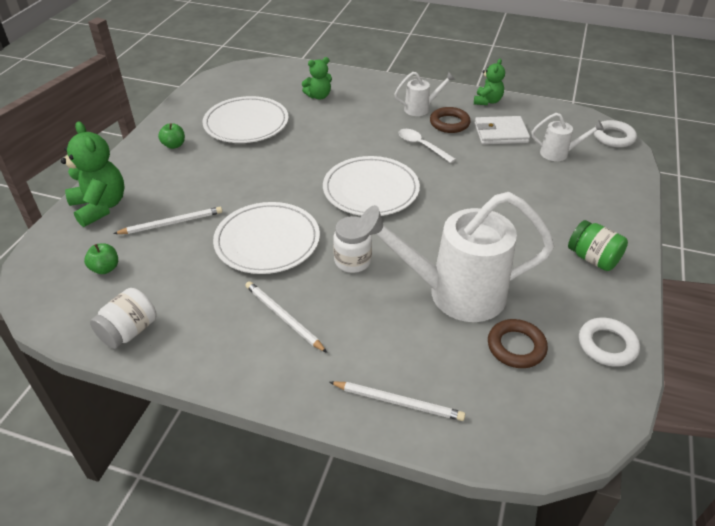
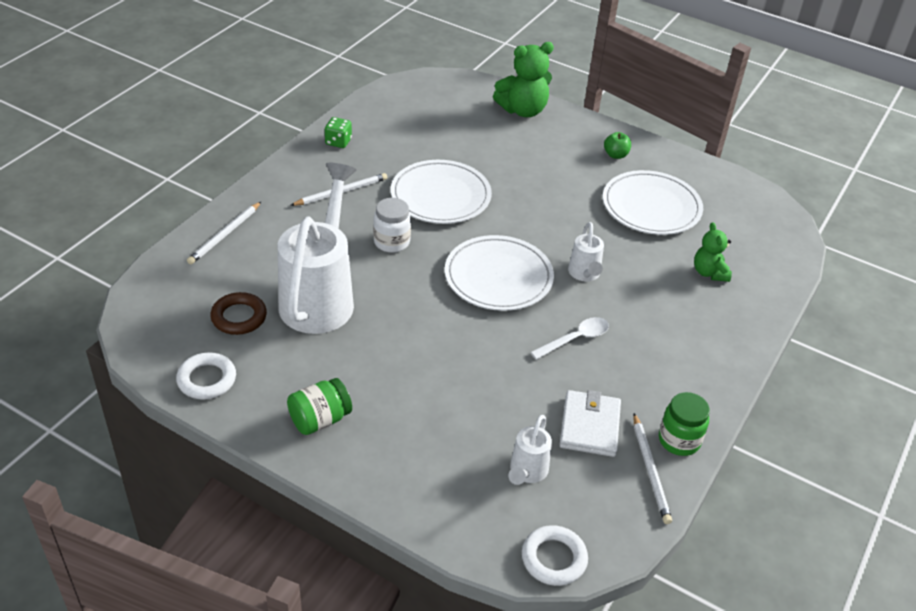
camera: 100 degrees right, 0 degrees up
green apple [84,243,118,274] -> none
white jar [90,288,157,349] -> none
white pencil [113,207,222,234] -> white pencil moved to [633,413,672,524]
white watering can [394,72,455,116] -> white watering can moved to [568,222,604,281]
brown ring [430,107,471,133] -> none
green teddy bear [474,59,505,105] -> green jar [659,392,710,456]
none -> green dice [325,117,352,148]

